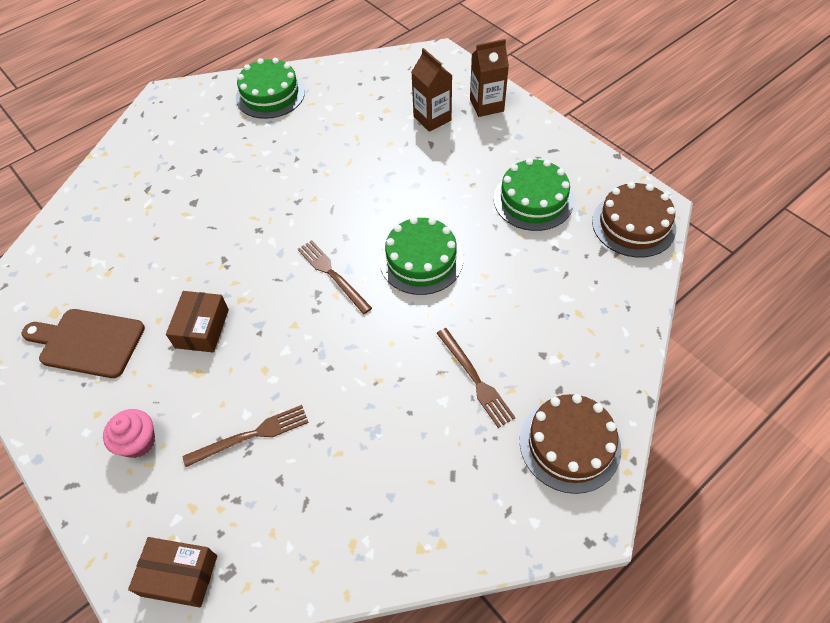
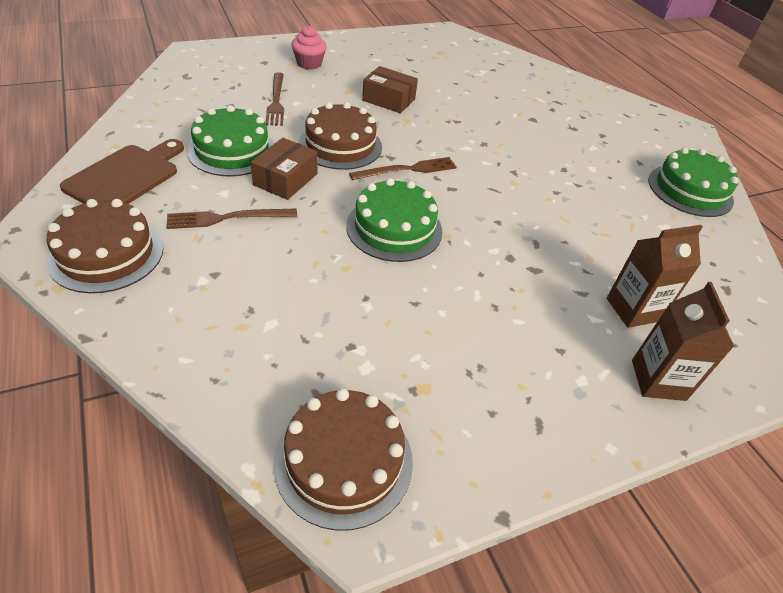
camera: 100 degrees right, 10 degrees down
brown cutting board [21,309,145,378] -> brown cutting board moved to [60,139,184,204]
brown box [128,537,217,608] -> brown box moved to [251,138,317,200]
green cake [494,158,574,231] -> green cake moved to [187,105,275,177]
none -> brown cake [299,102,382,170]

